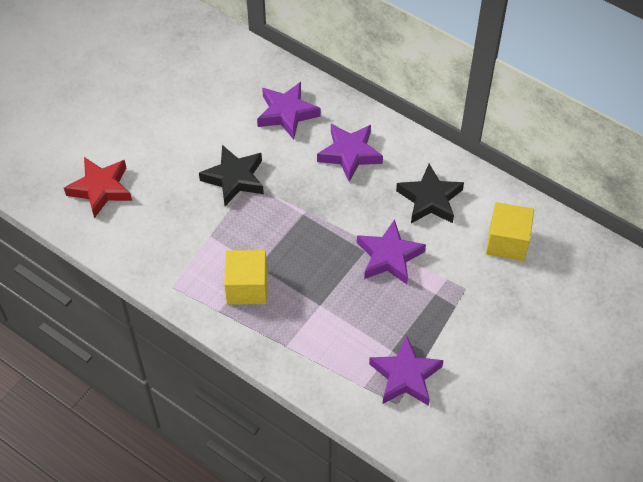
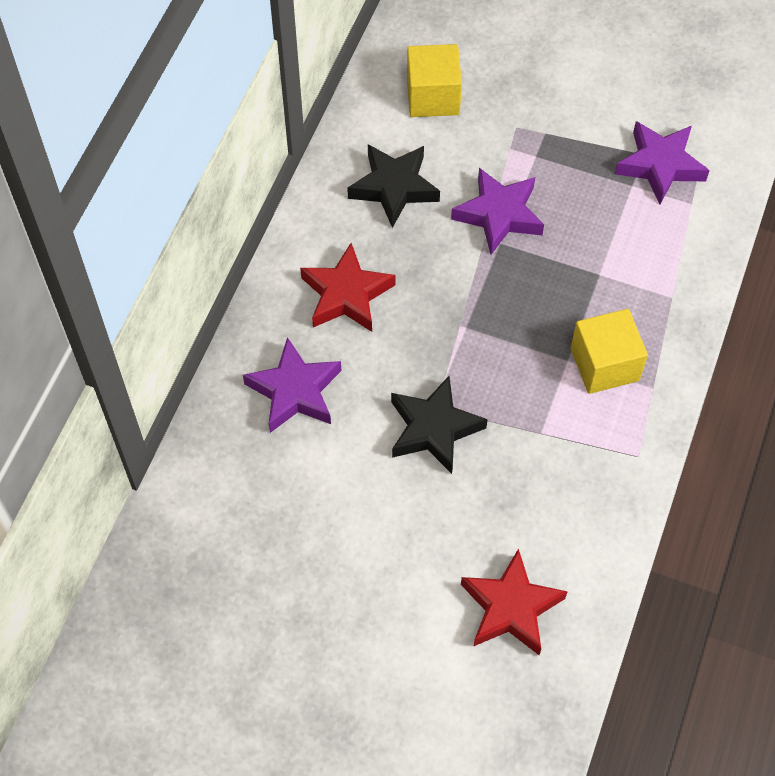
camera: 105 degrees left, 5 degrees up
purple star [317,124,383,182] -> red star [300,243,395,332]

